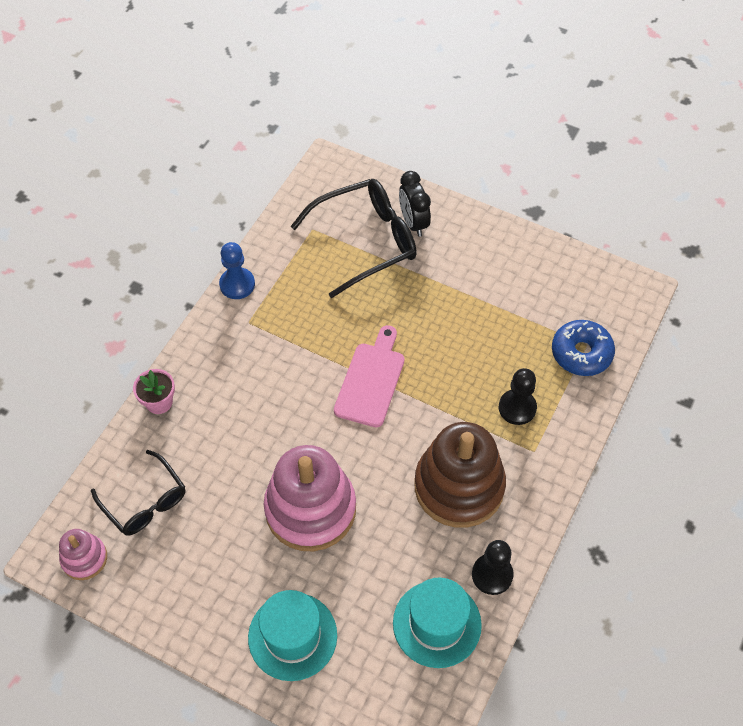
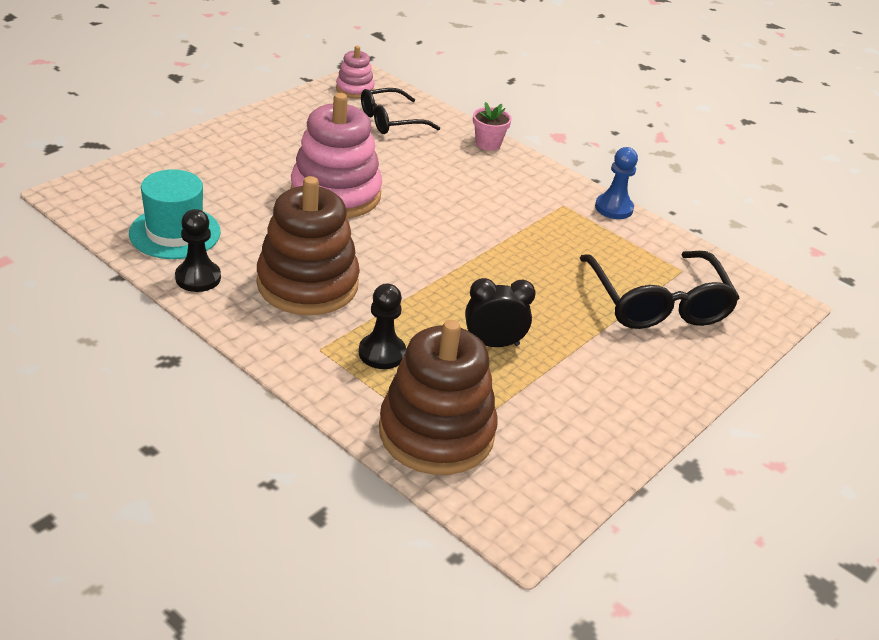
camera: 100 degrees right, 20 degrees down
turquoise hat [248,590,337,681] -> none
pink cutting board [334,325,405,427] -> none
black clock [399,171,431,237] -> black clock moved to [465,278,536,347]
blue donut [552,320,615,376] -> brown stacking toy [379,320,497,475]

